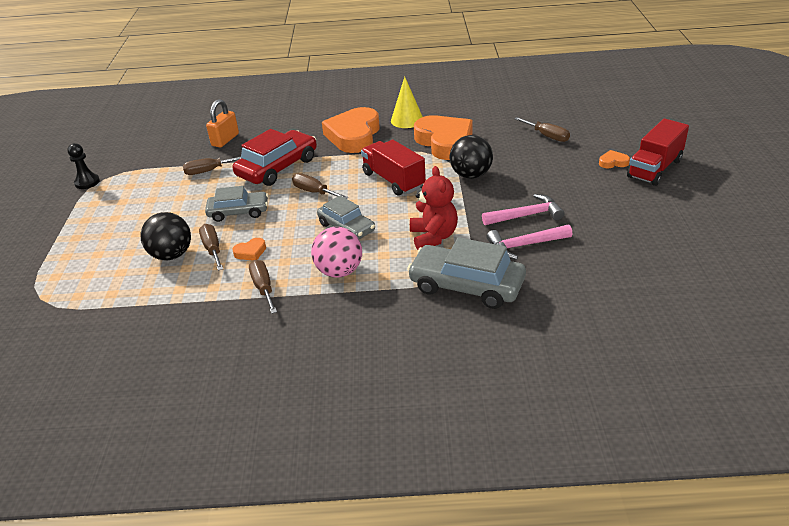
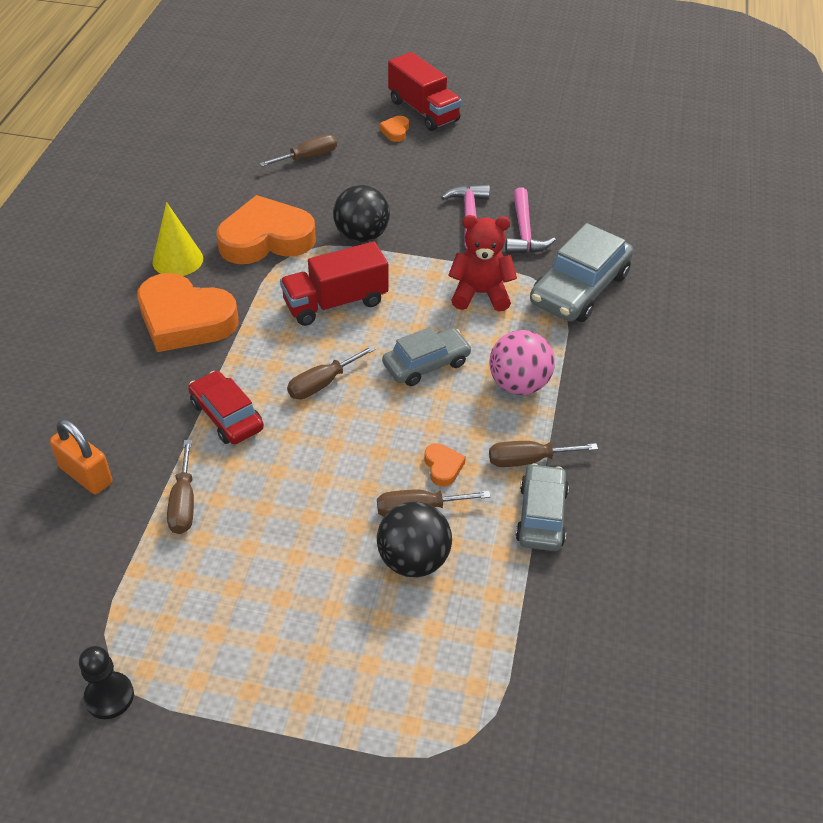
camera: 80 degrees left, 10 degrees up
grey car [205,186,268,222] -> grey car moved to [516,463,569,551]
red car [233,129,317,186] -> red car [188,371,264,444], size x0.64

